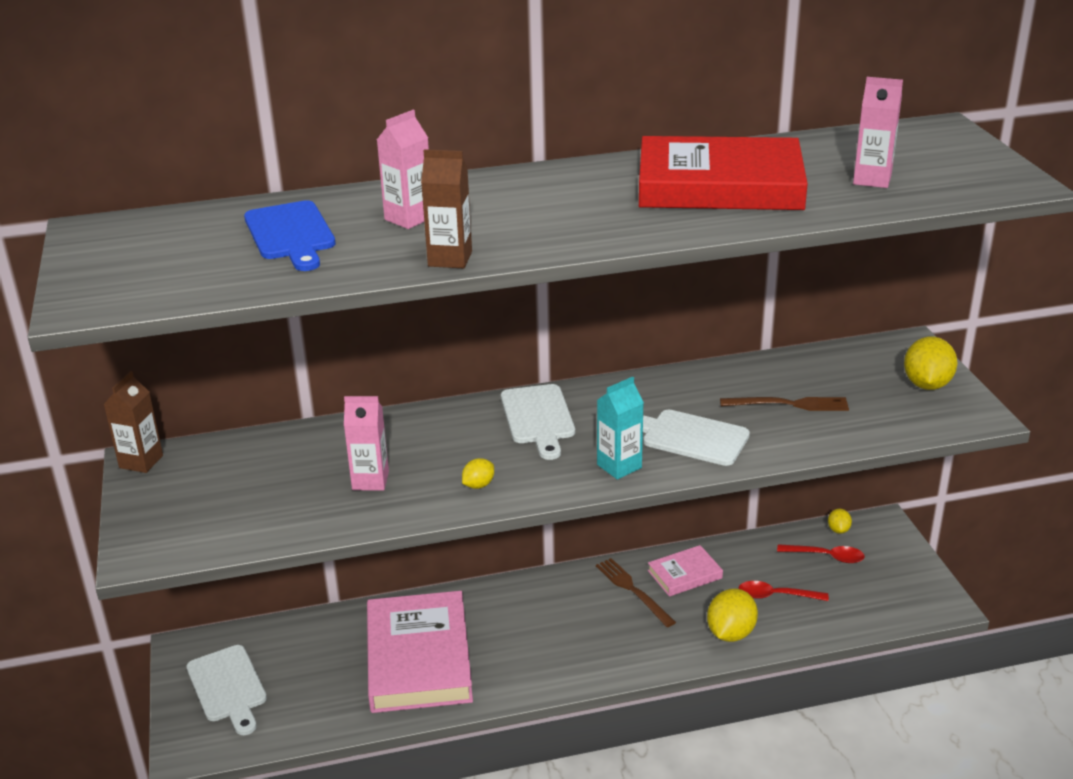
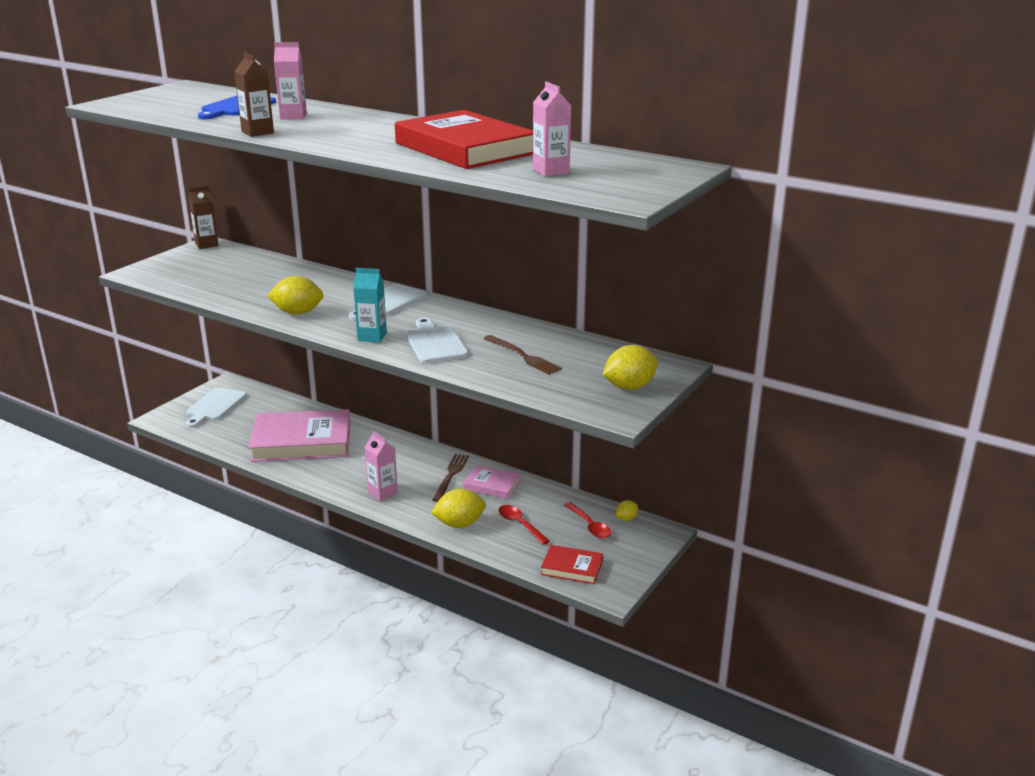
camera: 45 degrees right, 5 degrees down
pink carton [344,396,389,491] -> pink carton moved to [364,431,398,501]
pink book [367,591,473,713] -> pink book turned 45 degrees clockwise [249,409,351,462]
yellow lemon [462,458,494,489] -> yellow lemon [267,276,323,315], size x1.91
none -> red book [541,545,603,584]

